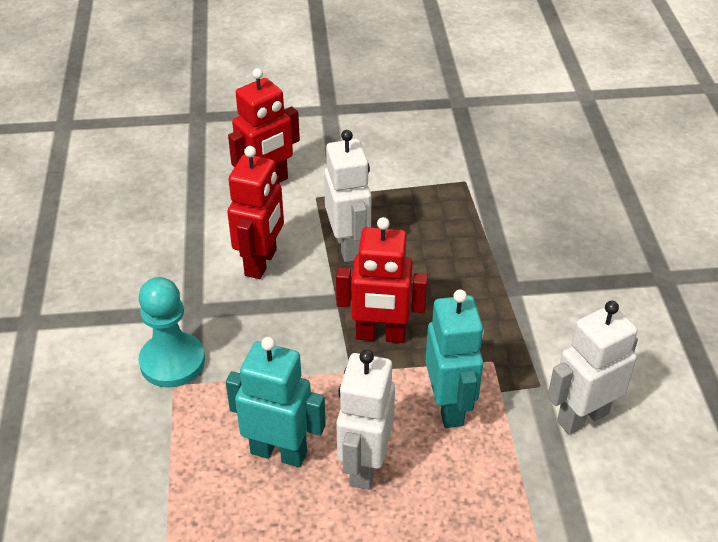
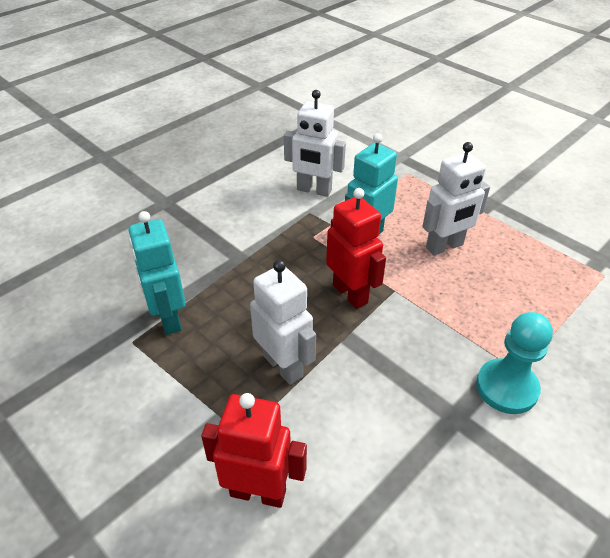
camera: 130 degrees left, 0 degrees up
turquoise robot [226,337,326,467] -> turquoise robot moved to [128,211,186,335]
red robot [227,146,284,279] -> none
white robot [324,130,371,262] -> white robot turned 105 degrees clockwise [250,260,316,385]

